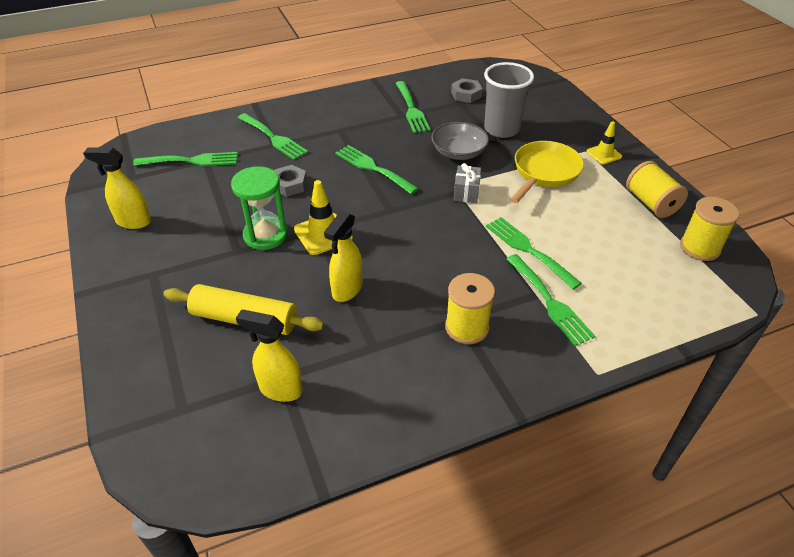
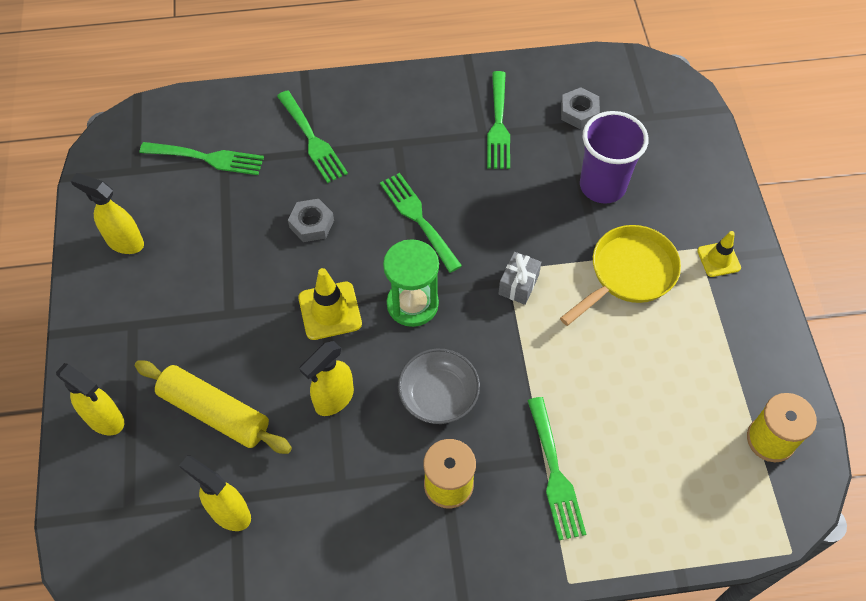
camera: 15 degrees right, 15 degrees up
green hourglass [231,166,288,250] -> green hourglass moved to [383,239,439,327]
grey bowl [431,122,489,160] -> grey bowl moved to [398,349,480,424]
grey cup [484,62,534,138] -> purple cup [580,111,648,204]
green fork [486,217,582,289] -> none
yellow spool [626,161,688,218] -> none
none -> yellow spray bottle [56,363,124,435]

